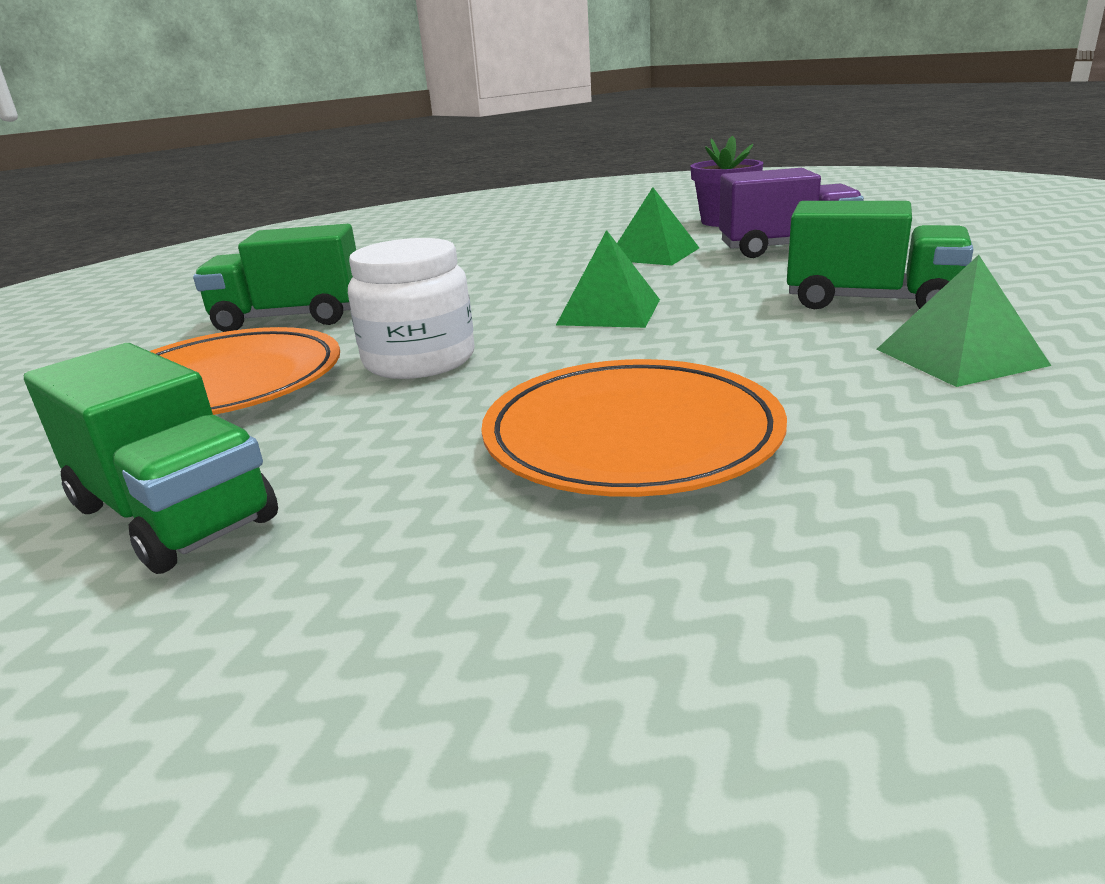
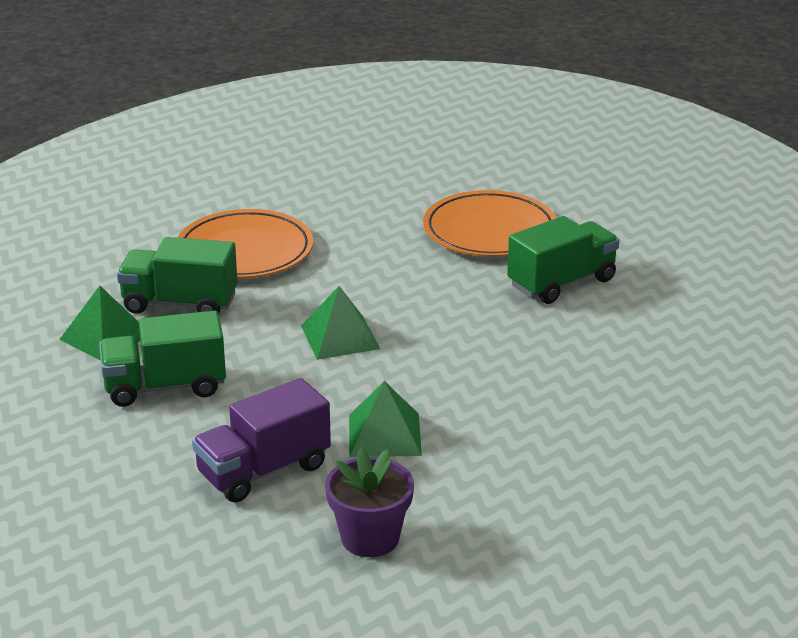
camera: 145 degrees right, 5 degrees up
green truck [24,343,278,574] -> green truck moved to [117,237,238,314]
white jar [348,238,475,379] -> none

